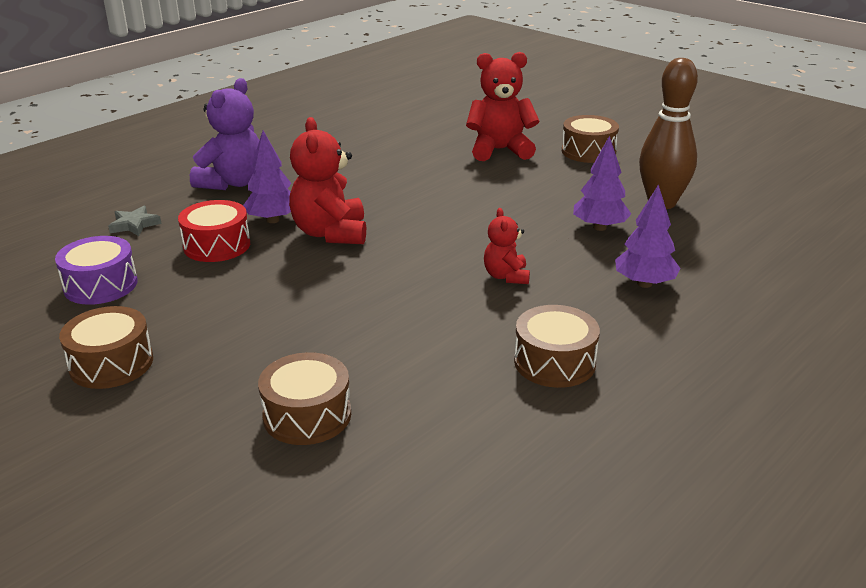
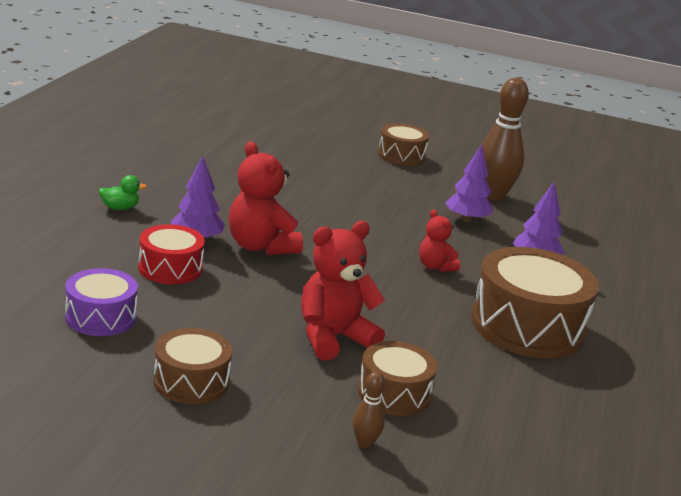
camera: 30 degrees left, 5 degrees down
grey star [108,206,161,236] -> none
purple teddy bear [190,78,259,190] -> green duck [99,175,147,210]
red teddy bear [466,52,539,161] -> red teddy bear moved to [301,221,385,360]
brown drum [514,305,600,388] -> brown drum [471,247,599,359], size x1.77
none -> brown bowling pin [353,371,385,448]

